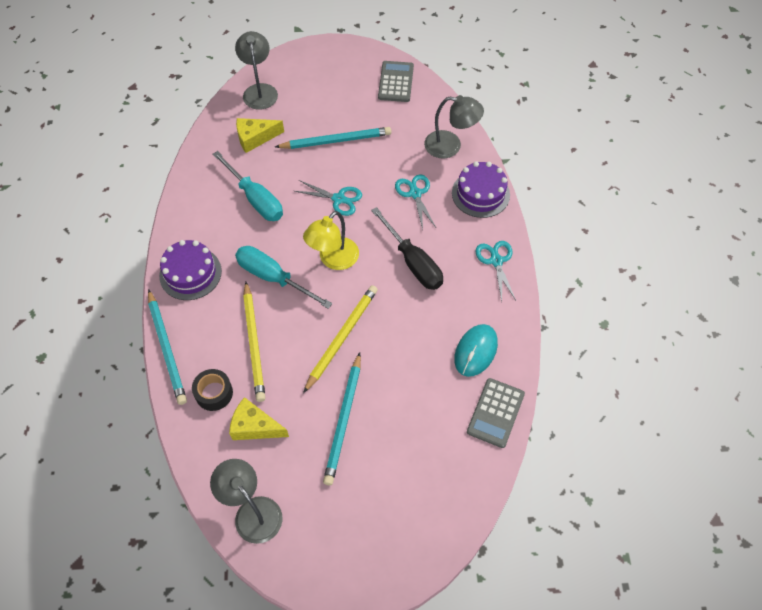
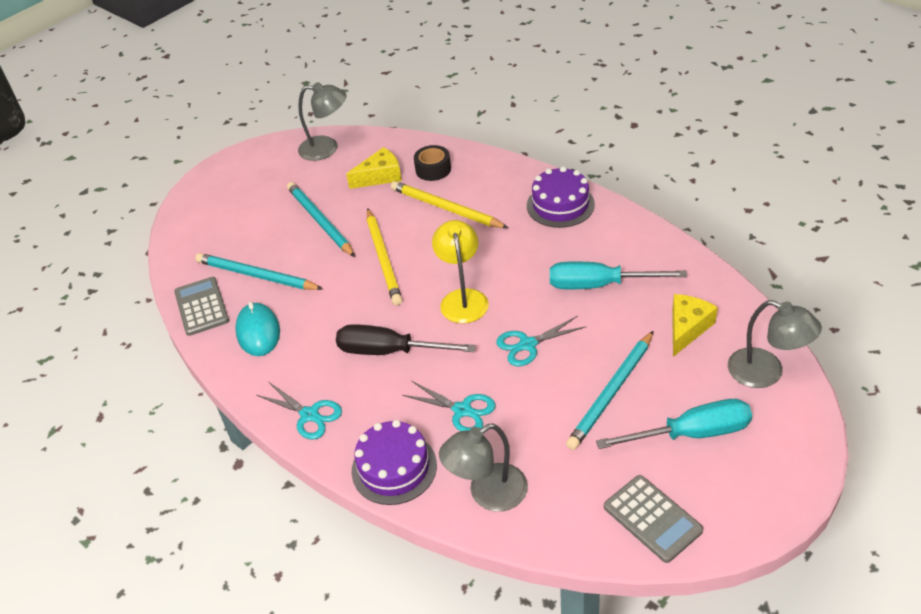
camera: 140 degrees right, 15 degrees down
turquoise pencil [148,289,187,405] -> turquoise pencil moved to [195,253,323,290]
turquoise screwdriver [235,246,332,309] -> turquoise screwdriver moved to [596,399,752,449]

